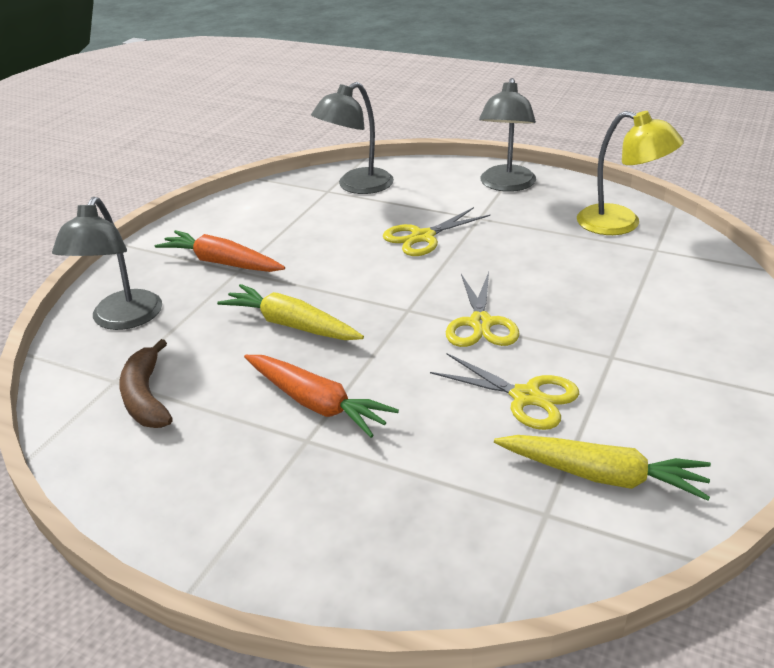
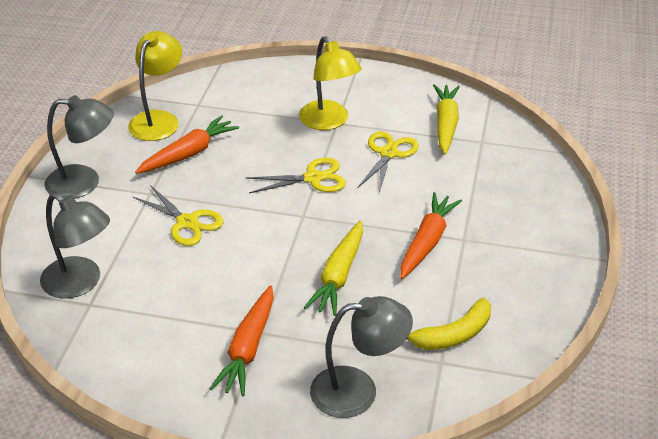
camera: 105 degrees left, 5 degrees up
brown banana [119,339,173,428] -> yellow banana [406,298,491,350]
none -> orange carrot [135,115,239,174]
none -> yellow lamp [299,36,362,130]

